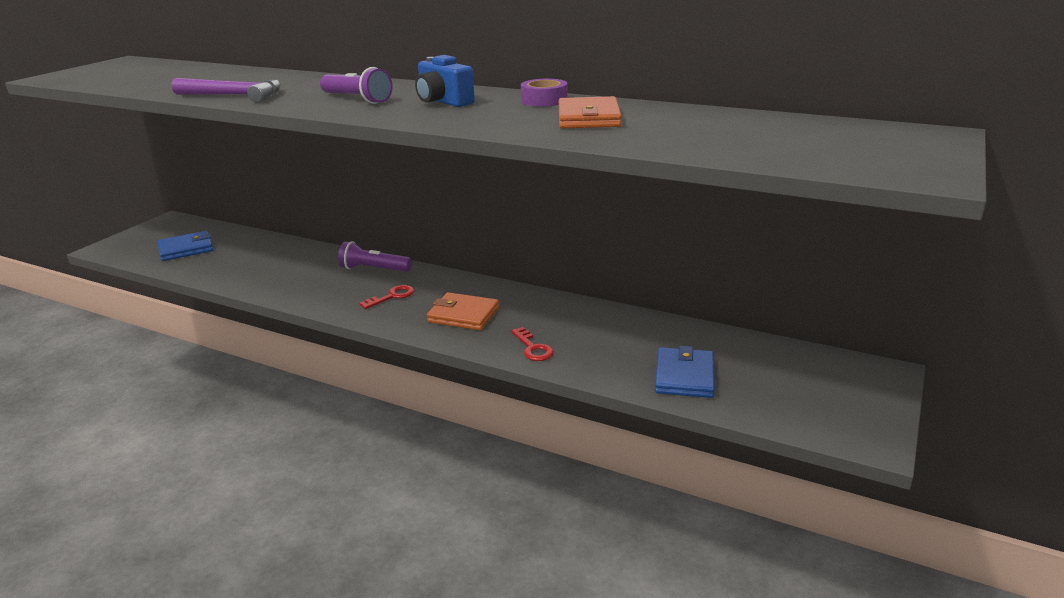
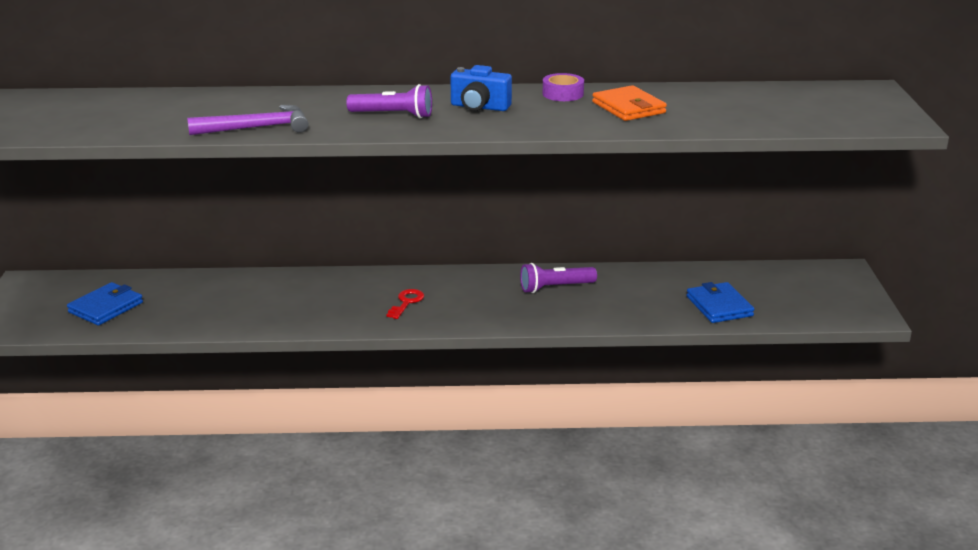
camera: 30 degrees left, 0 degrees up
purple flashlight [338,241,412,272] -> purple flashlight moved to [520,263,597,293]
orange wallet [427,292,500,330] -> none
red key [511,327,554,361] -> none

